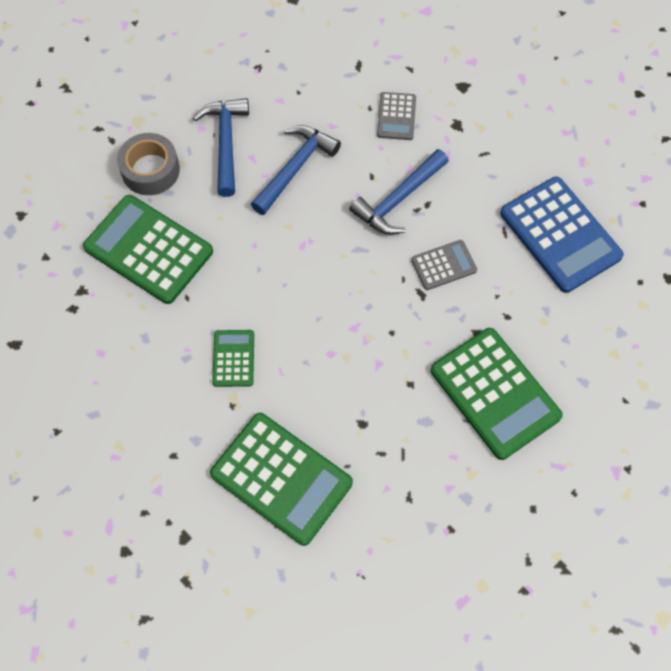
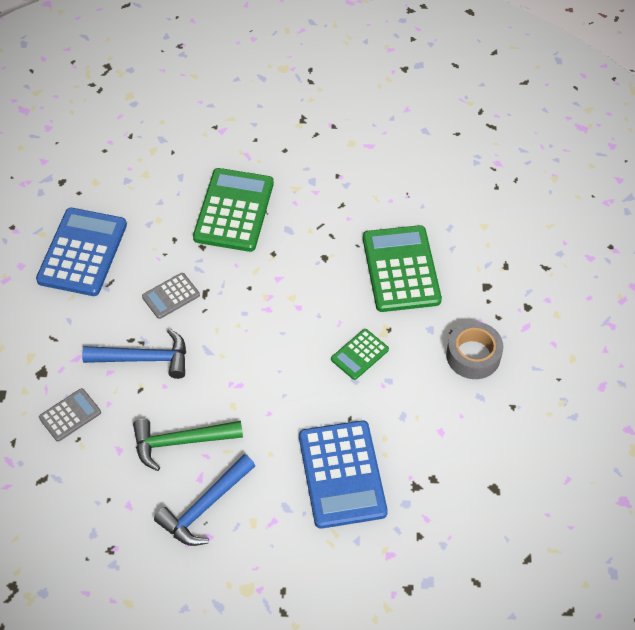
camera: 135 degrees left, 10 degrees down
green calculator [83,195,213,304] -> blue calculator [299,420,388,529]
grey tape [117,133,180,195] -> grey tape moved to [446,322,503,379]
blue hammer [251,125,341,215] -> green hammer [133,419,243,471]
grey calculator [411,240,477,290] -> grey calculator turned 60 degrees counterclockwise [142,273,200,319]

